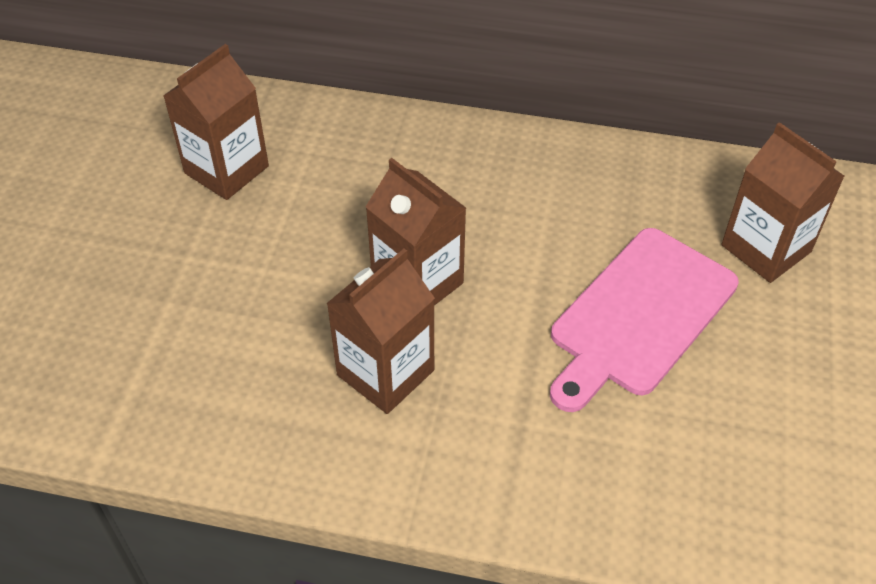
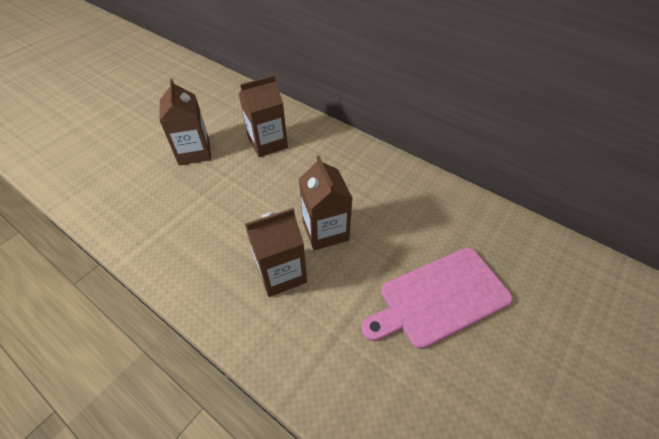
camera: 25 degrees right, 0 degrees up
brown carton [721,122,845,283] -> brown carton moved to [159,79,211,165]

